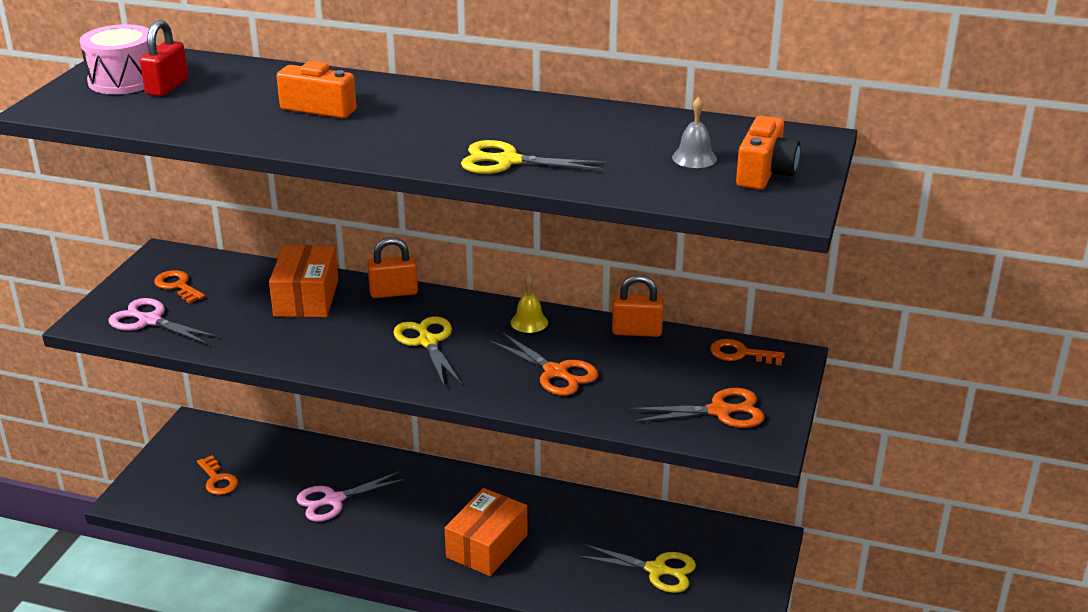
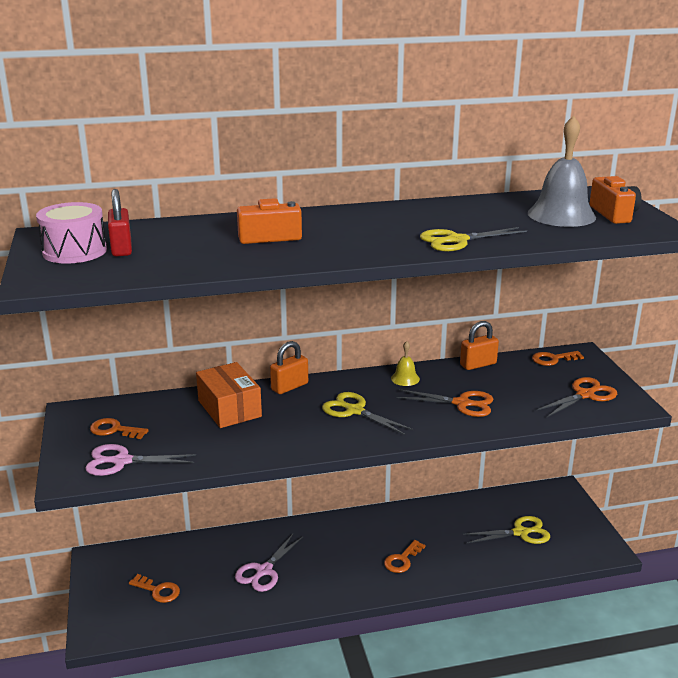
camera: 30 degrees left, 5 degrees down
orange box [445,488,528,576] -> orange key [384,540,426,573]
grey bell [672,97,717,168] -> grey bell [528,115,596,227], size x2.08

